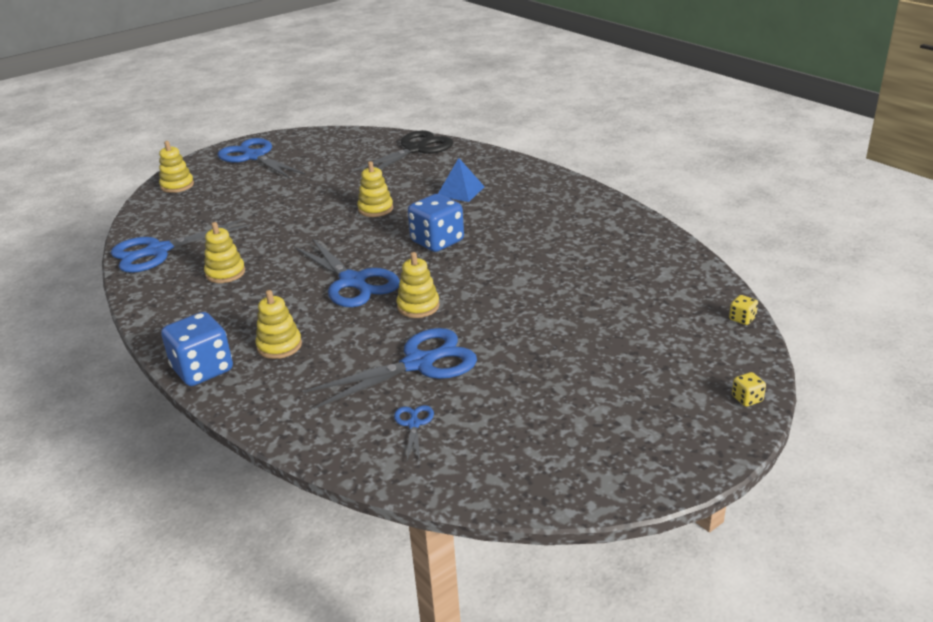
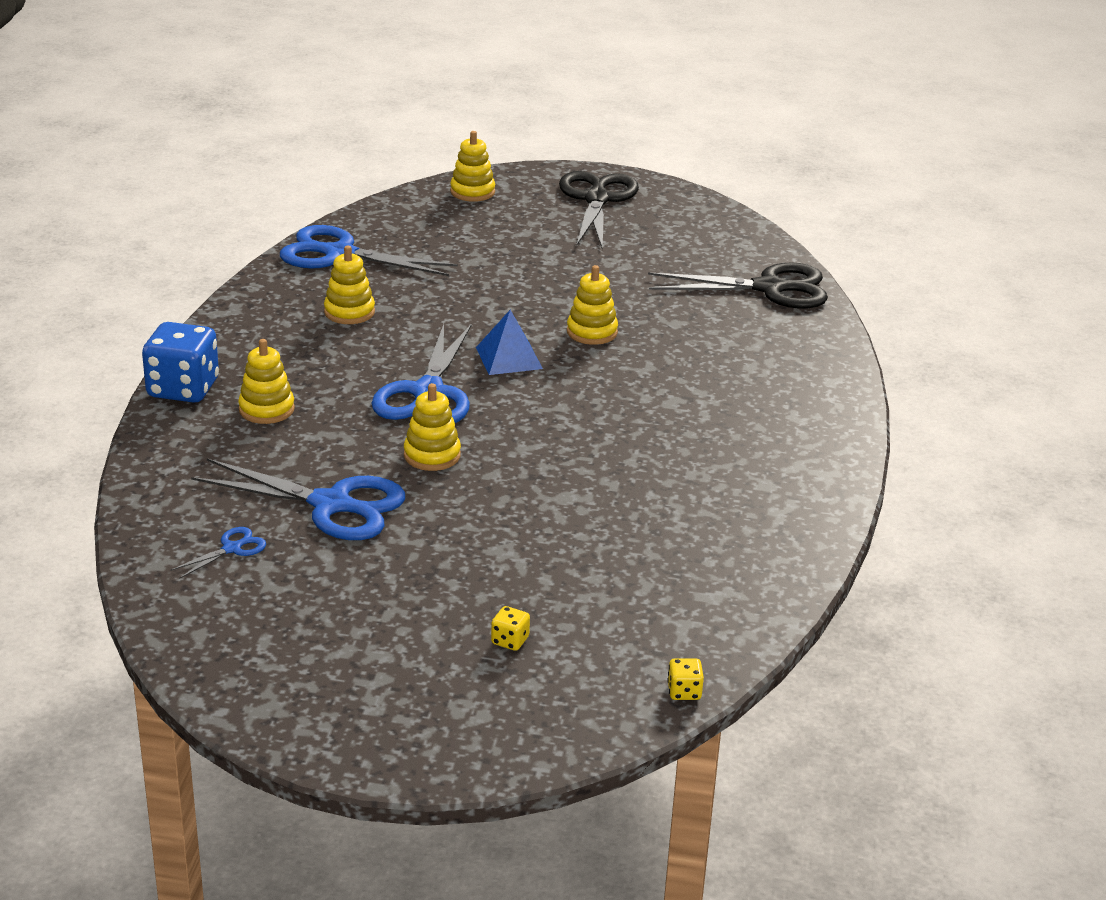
camera: 45 degrees right, 0 degrees up
blue scissors [218,138,306,179] -> black scissors [559,171,639,248]
blue dice [408,194,464,252] -> none
blue pyramid [438,158,485,202] -> blue pyramid moved to [476,310,543,375]
yellow dice [732,372,766,407] -> yellow dice moved to [491,606,530,651]

